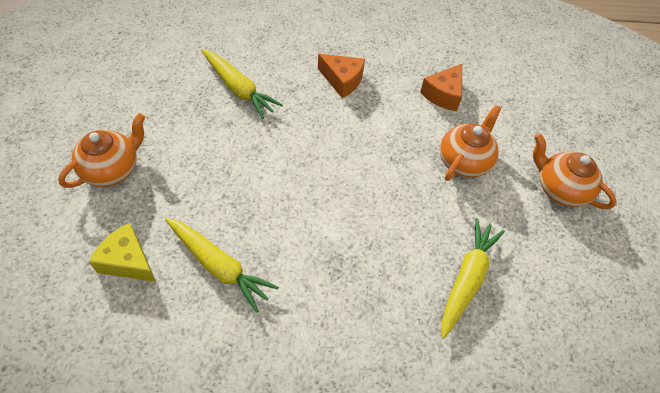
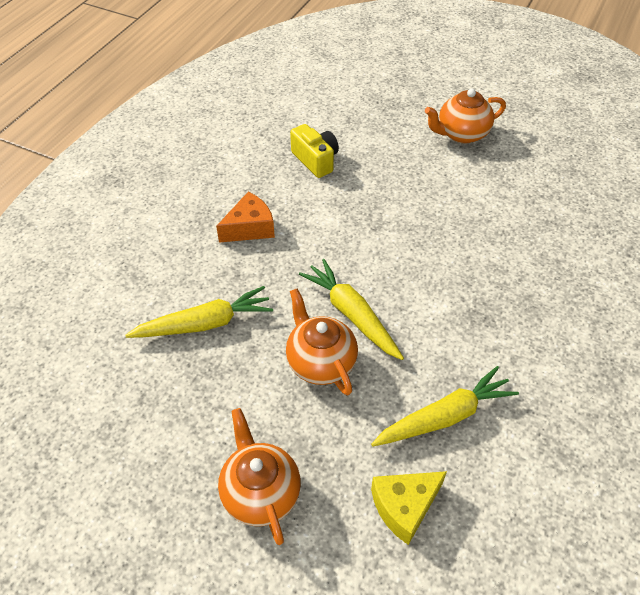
camera: 60 degrees left, 5 degrees down
orange cheese [420,64,462,111] -> yellow camera [290,124,339,178]
orange teapot [440,105,501,181] -> orange teapot moved to [286,289,358,395]
yellow carrot [442,218,505,339] -> yellow carrot moved to [299,259,404,360]

